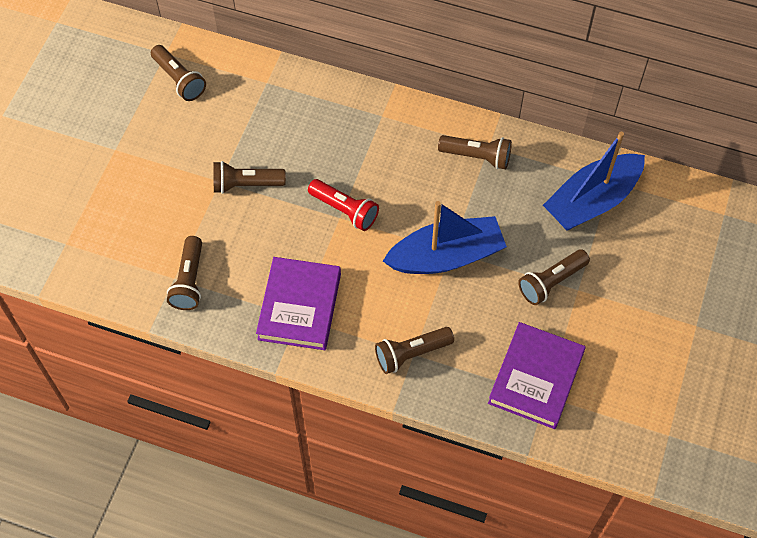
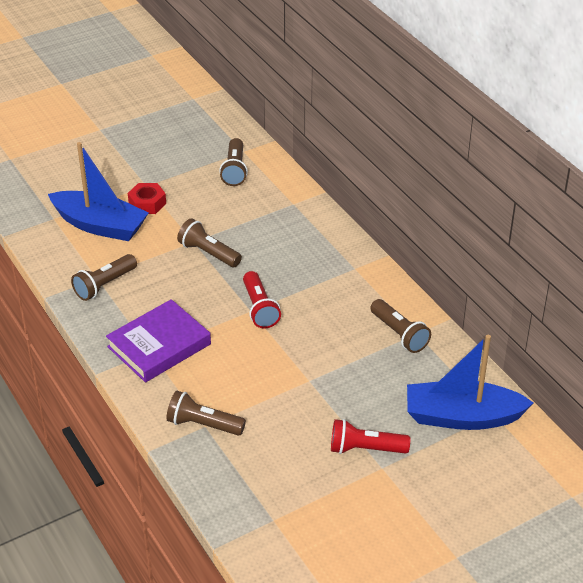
camera: 40 degrees right, 20 degrees down
blue boat [383,201,507,274] -> blue boat moved to [48,142,149,241]
purple book [488,322,586,429] -> none
brown flashlight [518,249,590,305] -> red flashlight [331,419,410,454]
none -> red nut [128,183,166,214]

